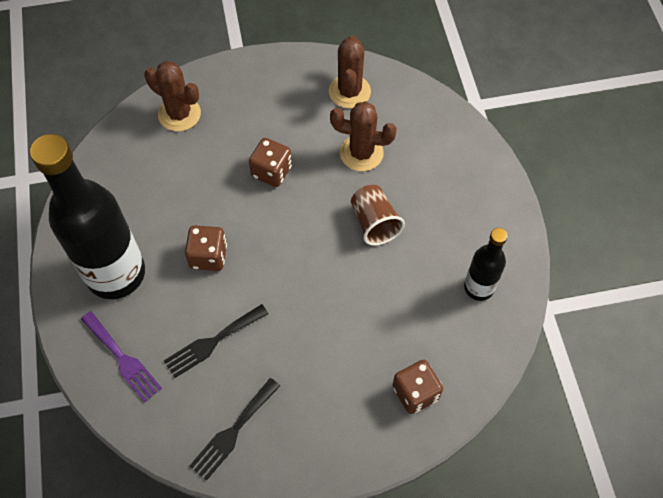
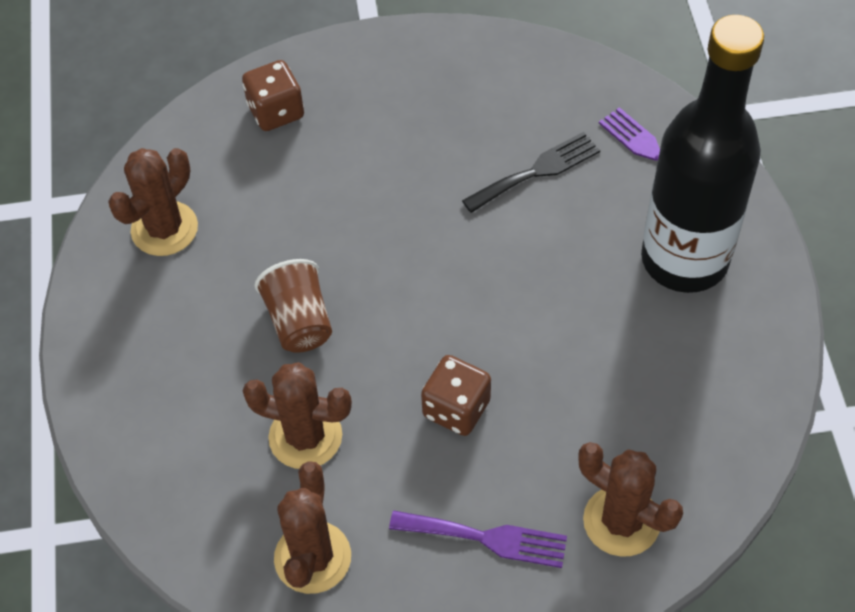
camera: 175 degrees left, 5 degrees down
brown dice [185,225,227,271] -> none
black fork [190,378,280,481] -> none
black bottle [464,228,508,301] -> brown cactus [108,148,198,256]
none -> purple fork [389,510,567,568]

